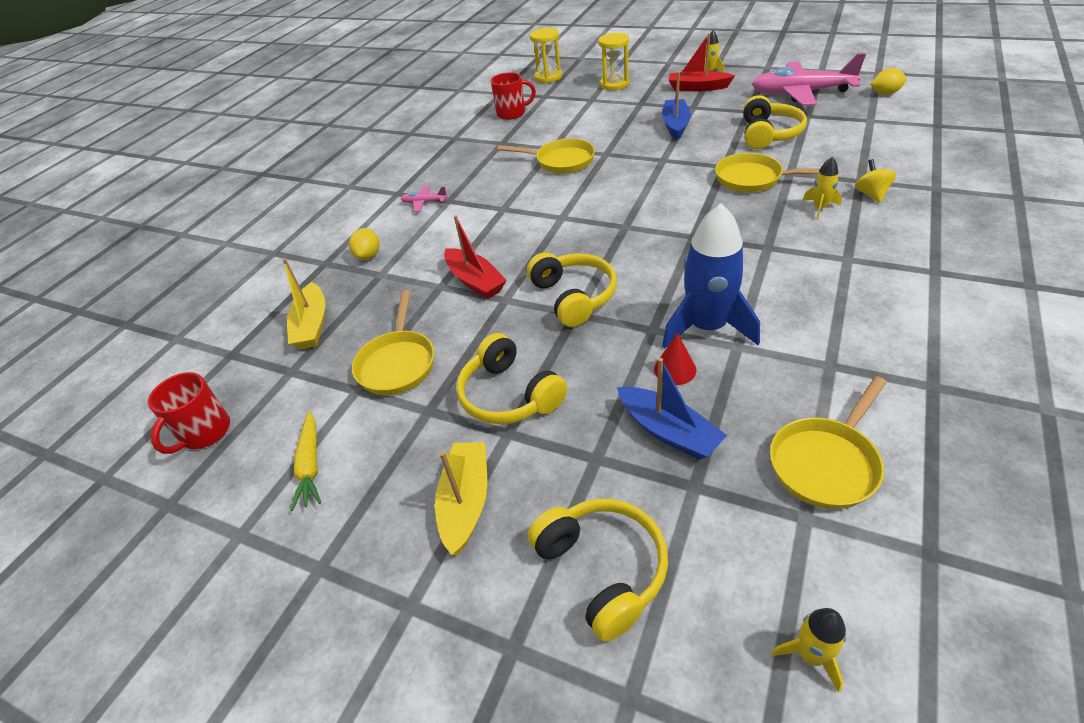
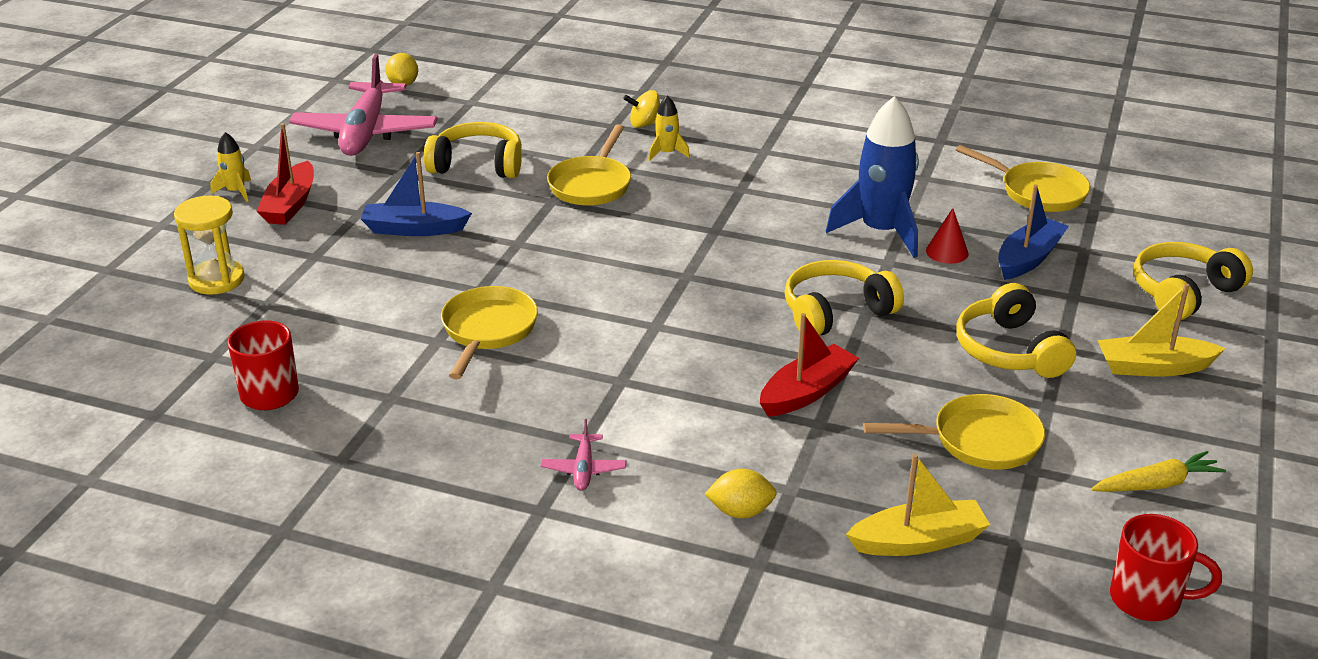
camera: 100 degrees left, 10 degrees down
yellow headphones [456,333,567,424] -> yellow headphones turned 120 degrees clockwise [956,283,1076,378]
yellow hourglass [530,28,562,83] -> none
yellow rocket [772,608,846,692] -> none

